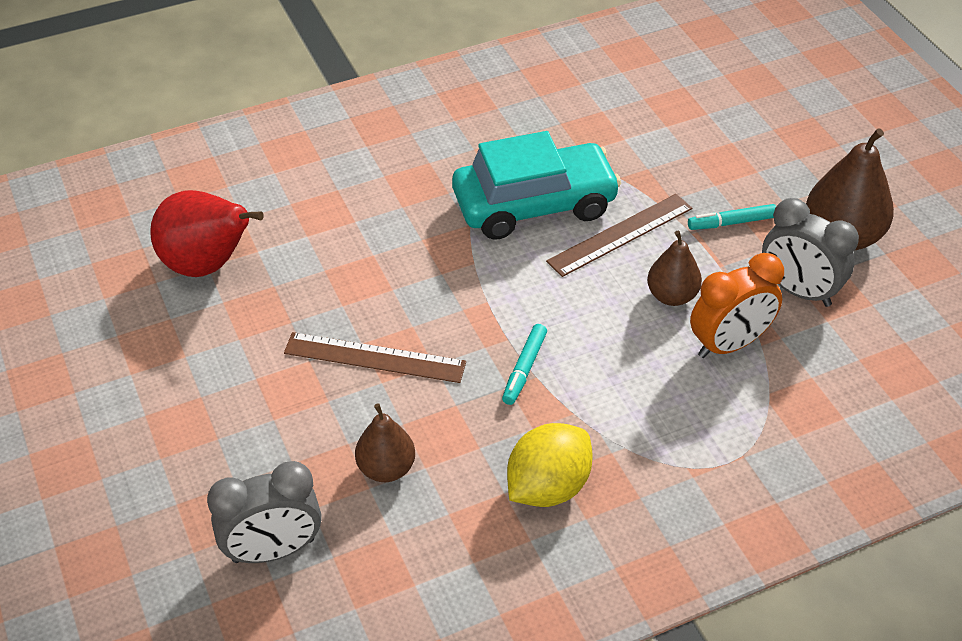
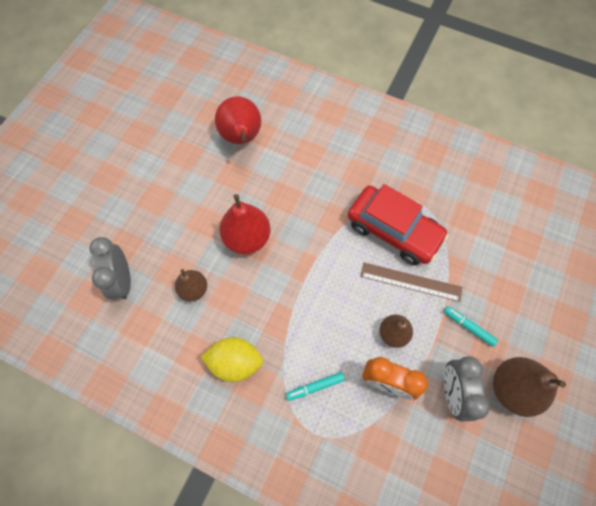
camera: 50 degrees right, 20 degrees up
grey clock [207,461,321,563] -> grey clock turned 45 degrees clockwise [89,237,131,300]
brown ruler [284,332,466,383] -> red pear [219,194,271,254]
turquoise car [452,131,621,240] -> red car [348,184,449,265]
turquoise marker [502,324,547,405] -> turquoise marker moved to [286,372,345,401]

